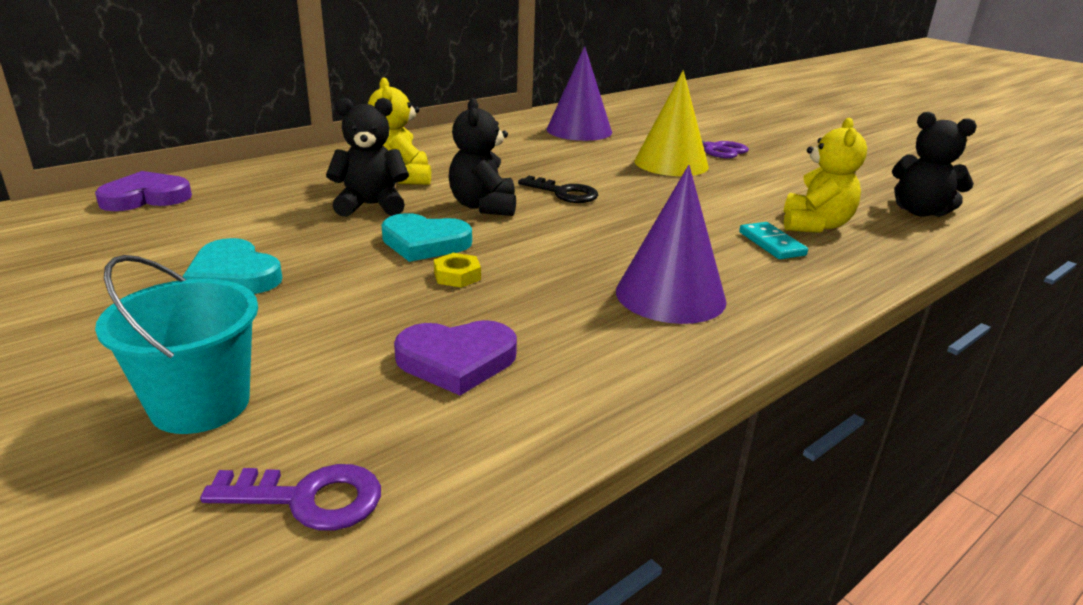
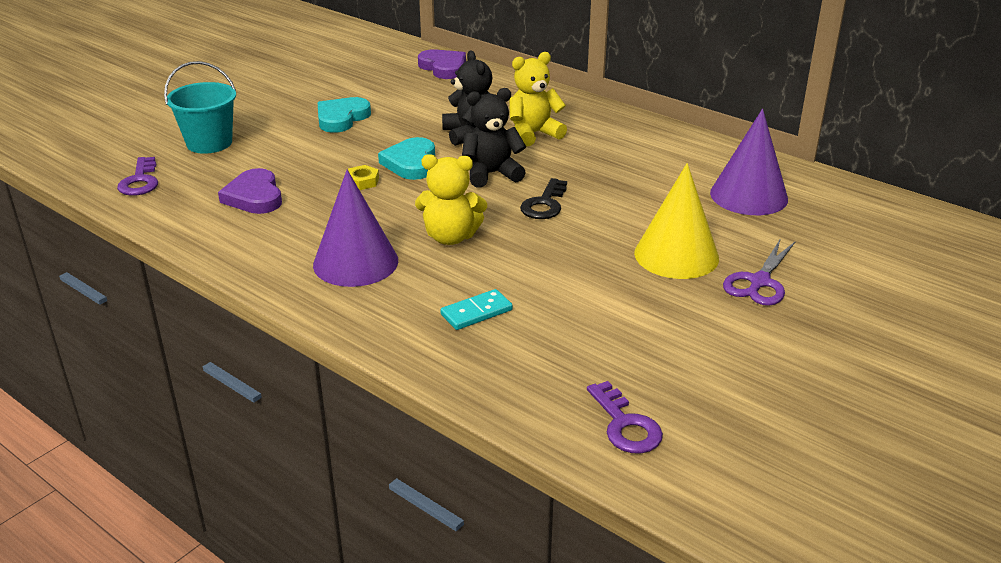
camera: 80 degrees right, 5 degrees up
yellow teddy bear [784,118,867,233] -> yellow teddy bear moved to [415,154,487,245]
black teddy bear [892,112,977,217] -> purple key [587,381,663,453]

